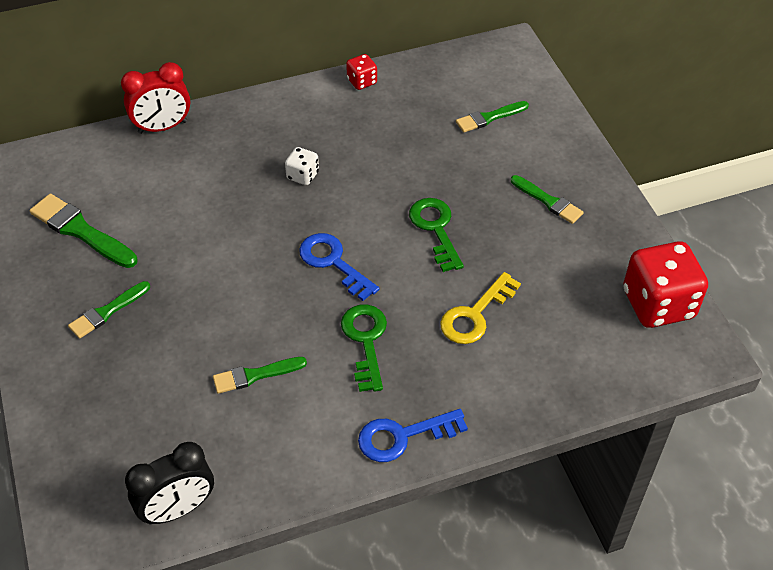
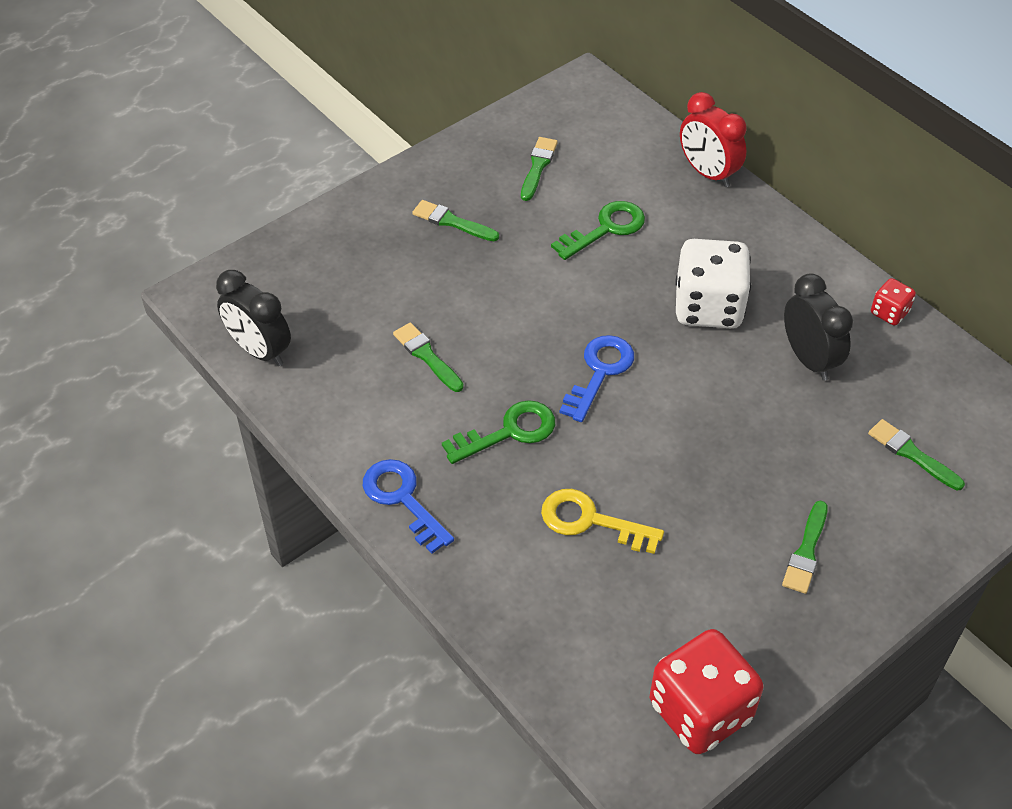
camera: 70 degrees right, 0 degrees up
green brush [30,194,138,268] -> green brush [521,137,558,201], size x0.64
white dice [285,147,319,185] -> white dice [675,239,751,328], size x2.11
green key [409,198,464,272] -> green key moved to [551,201,645,260]
none -> black clock [784,273,853,381]

